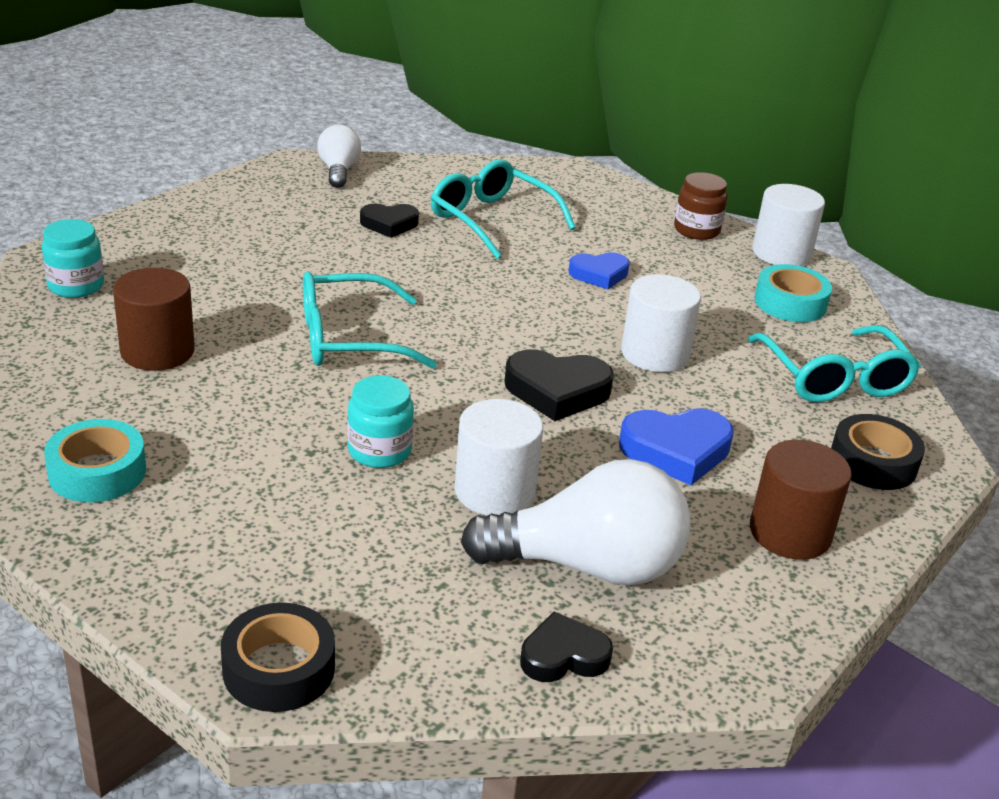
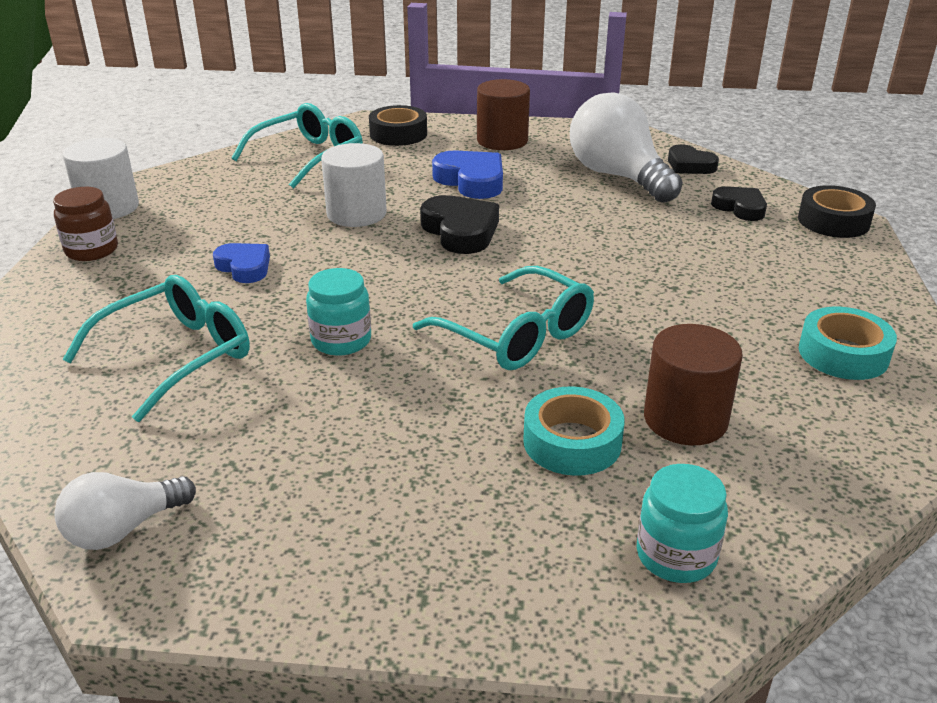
camera: 120 degrees left, 0 degrees up
turquoise jar [347,375,414,468] -> turquoise jar moved to [306,268,371,356]
black heart [360,204,419,238] -> black heart moved to [711,186,767,221]
turquoise glasses [431,159,576,259] -> turquoise glasses turned 150 degrees counterclockwise [62,275,250,422]
white cylinder [455,399,543,515] -> none
turquoise tape [755,264,832,322] -> turquoise tape moved to [523,386,625,476]

